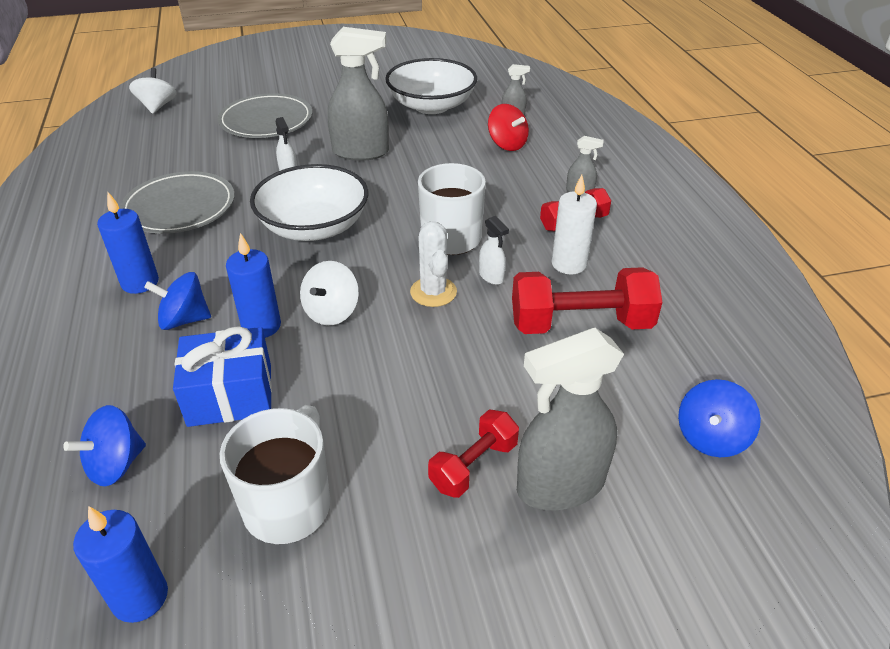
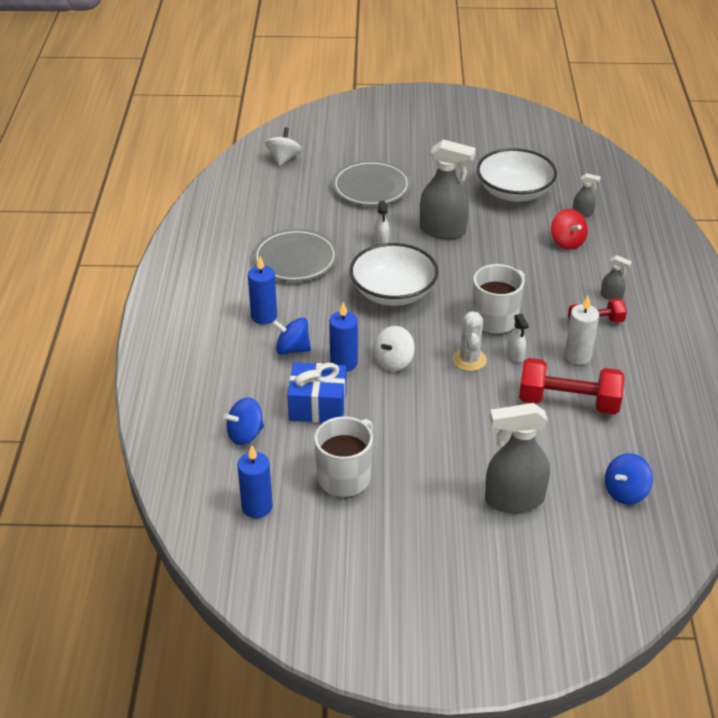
camera: 15 degrees right, 0 degrees up
red dumbbell [428,410,519,498] -> none

